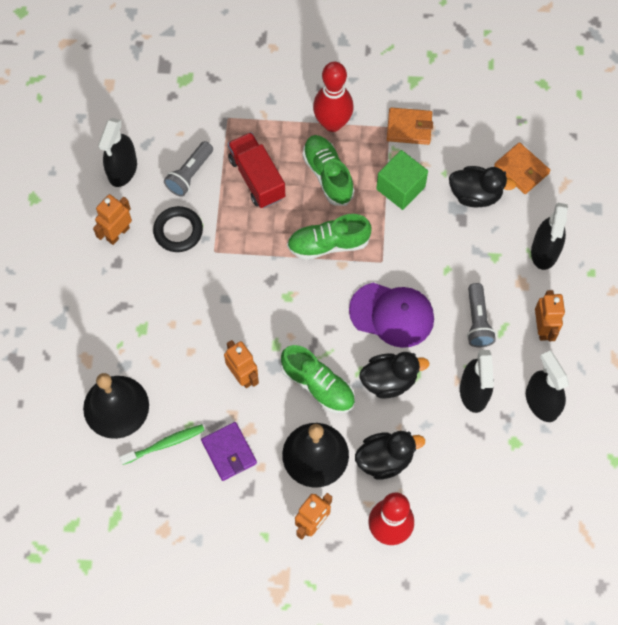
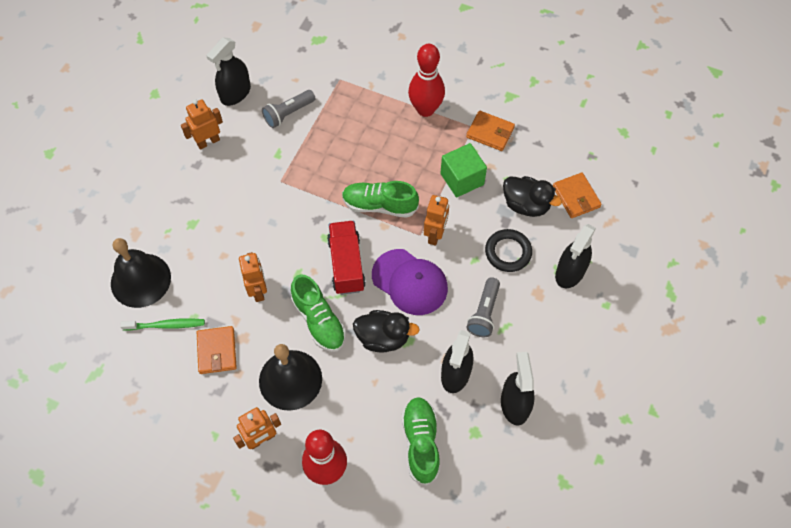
camera: 20 degrees right, 5 degrees down
black ring [153,206,203,252] -> black ring moved to [485,229,532,272]
purple wallet [201,422,257,481] -> orange wallet [197,326,237,374]
red truck [228,132,285,208] -> red truck moved to [327,221,366,295]
green shoe [303,135,354,206] -> green shoe moved to [402,397,440,485]
black duck [355,431,425,480] -> none
orange robot [535,290,565,341] -> orange robot moved to [424,195,449,246]

